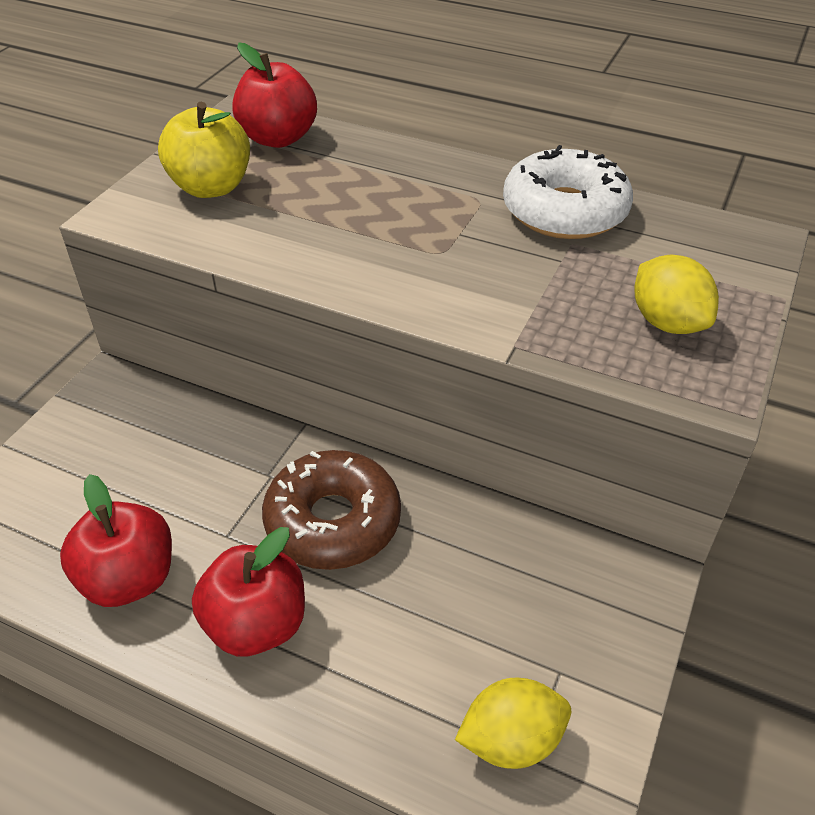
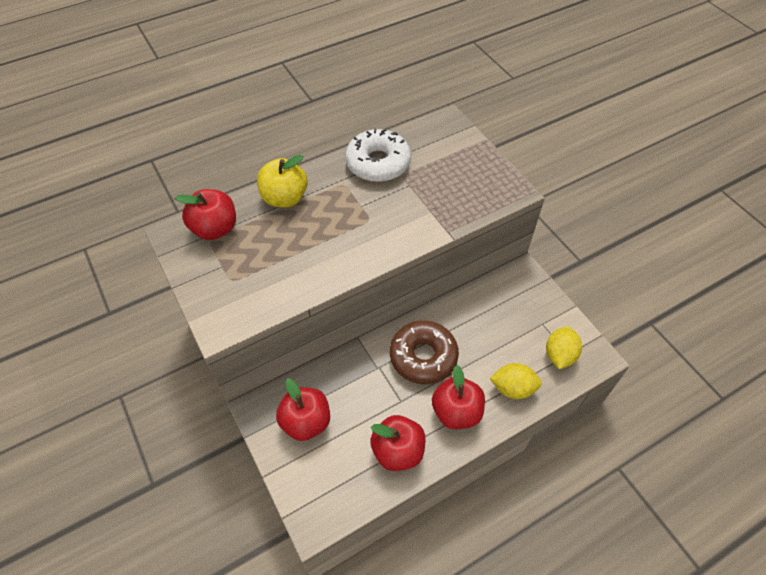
camera: 55 degrees left, 10 degrees up
yellow apple [158,102,250,198] -> yellow apple moved to [257,155,308,207]
yellow lemon [634,254,719,334] -> yellow lemon moved to [490,363,542,399]
none -> red apple [276,378,330,441]

